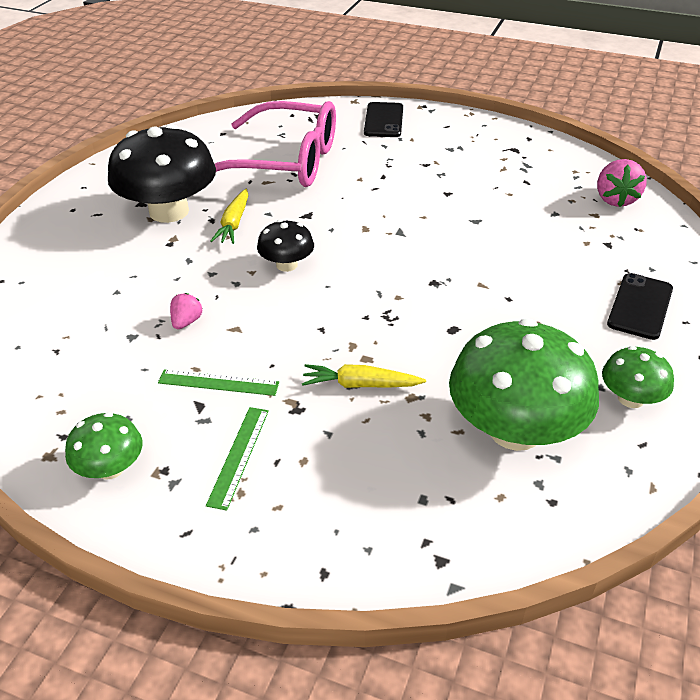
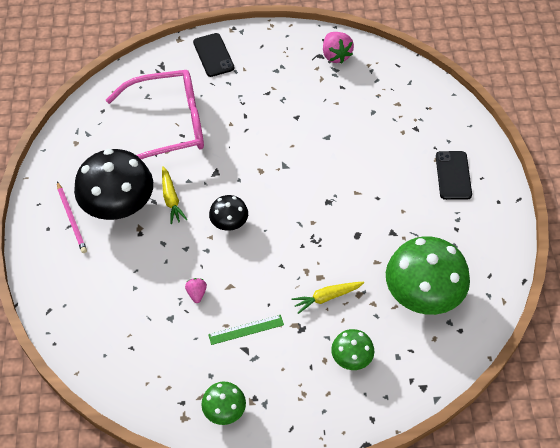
camera: 25 degrees left, 15 degrees up
green ruler [206,407,269,511] -> none
pink strawberry [597,159,647,207] -> pink strawberry moved to [323,32,354,64]
green mushroom [602,346,674,408] -> green mushroom moved to [331,329,374,370]
none -> pink pencil [57,182,87,253]

